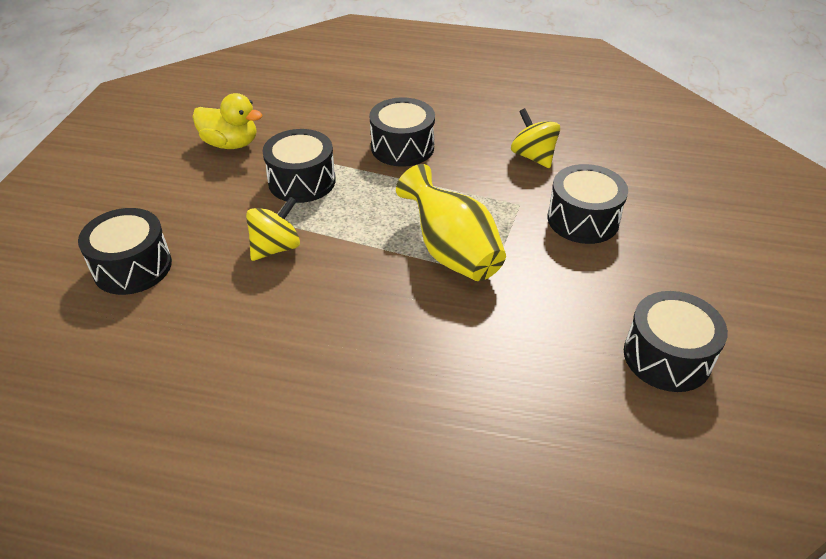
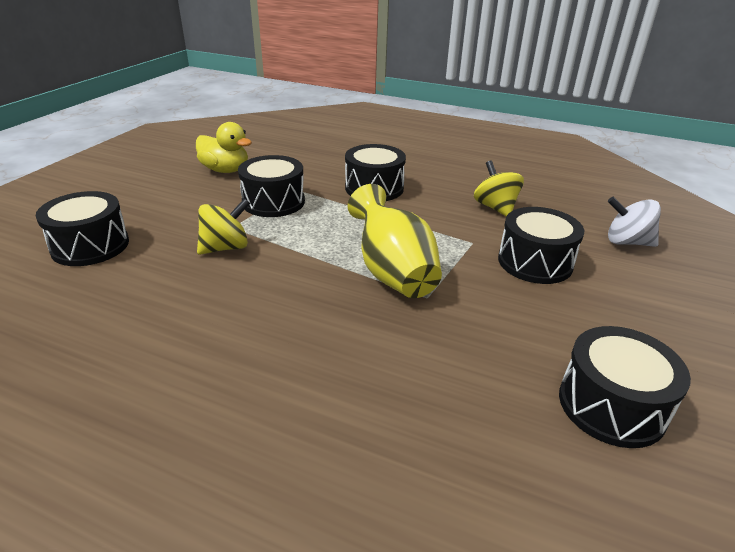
camera: 10 degrees right, 10 degrees down
none -> white spinning top [608,196,661,247]

